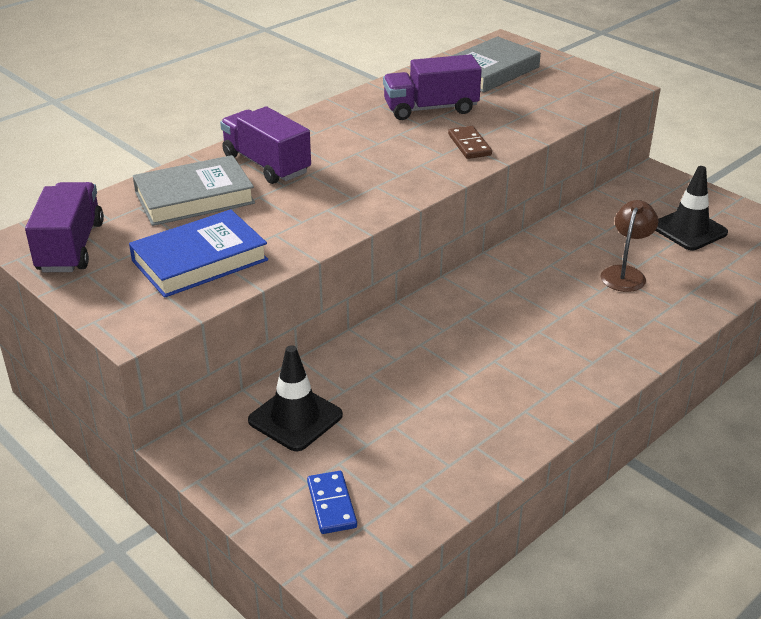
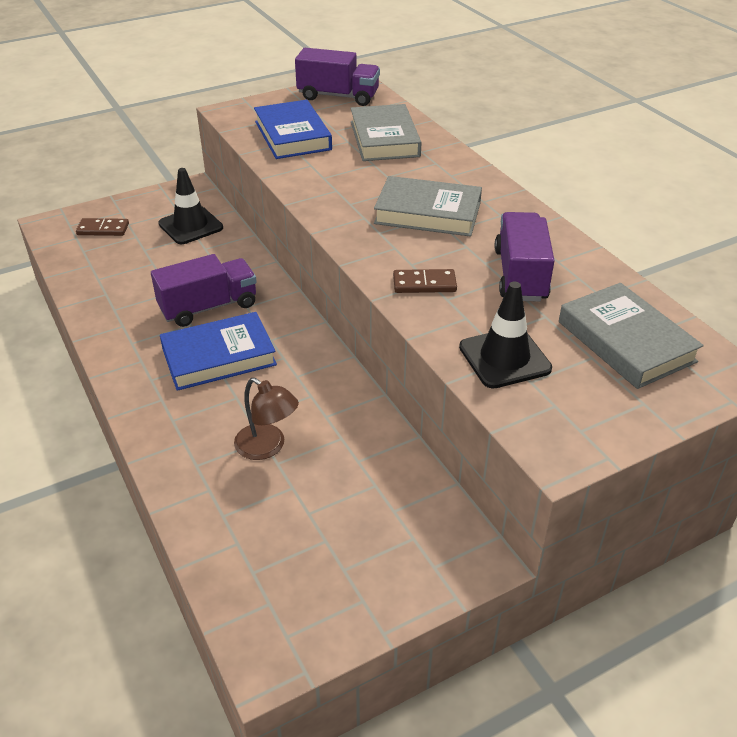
camera: 105 degrees right, 5 degrees up
purple truck [220,106,311,184] -> purple truck moved to [151,254,257,327]
blue domino [307,471,357,534] -> brown domino [76,218,129,236]
black traffic cone [655,166,728,250] -> black traffic cone moved to [459,281,552,389]
none -> blue book [160,312,277,391]
none -> grey book [374,176,482,237]

